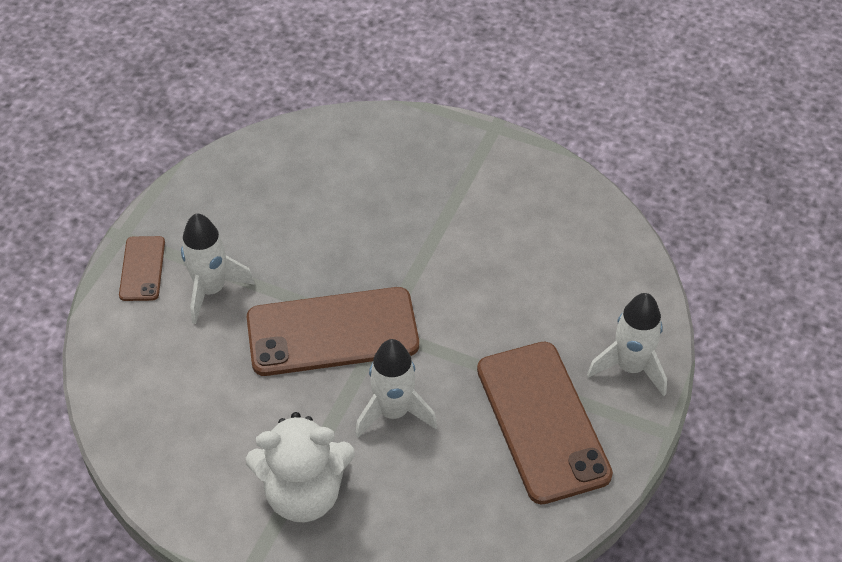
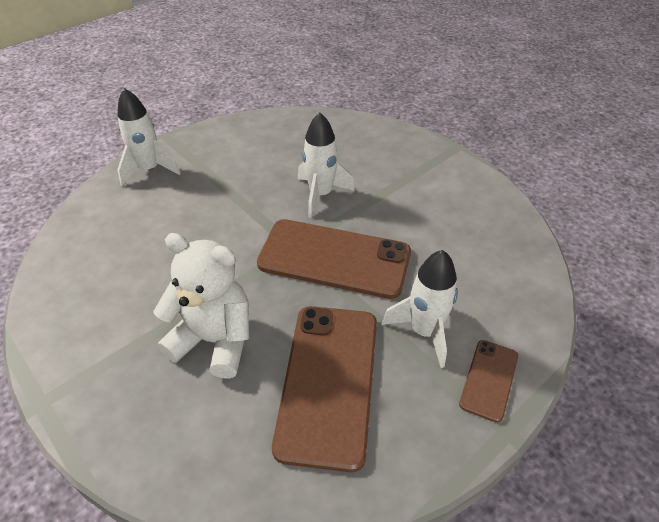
camera: 155 degrees left, 5 degrees down
white teddy bear [246,412,355,522] -> white teddy bear moved to [154,233,249,379]
brown phone [477,342,613,504] -> brown phone moved to [272,306,377,472]

